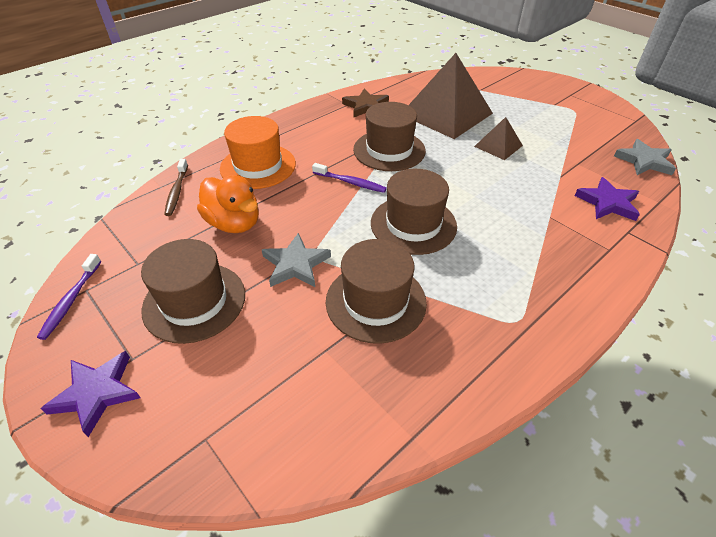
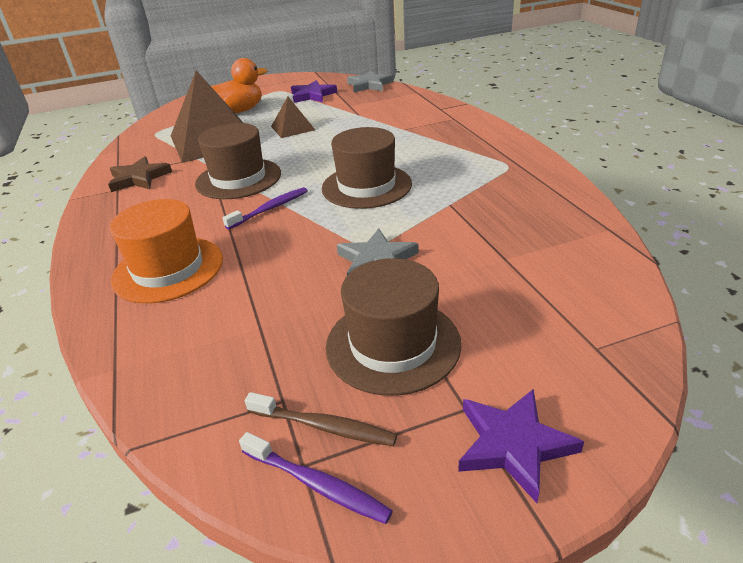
camera: 65 degrees left, 10 degrees down
brown toothbrush [164,159,188,216] -> brown toothbrush moved to [245,392,397,446]
orange duck [197,175,259,233] -> orange duck moved to [211,58,268,113]
brown hat [326,239,427,344] -> none
purple star [575,177,640,221] -> purple star moved to [291,80,337,103]

